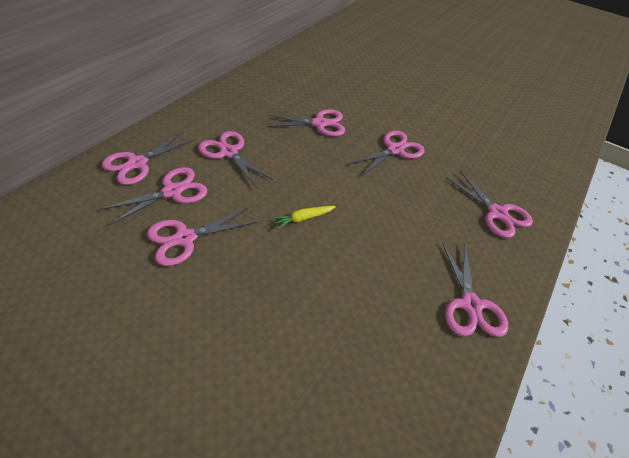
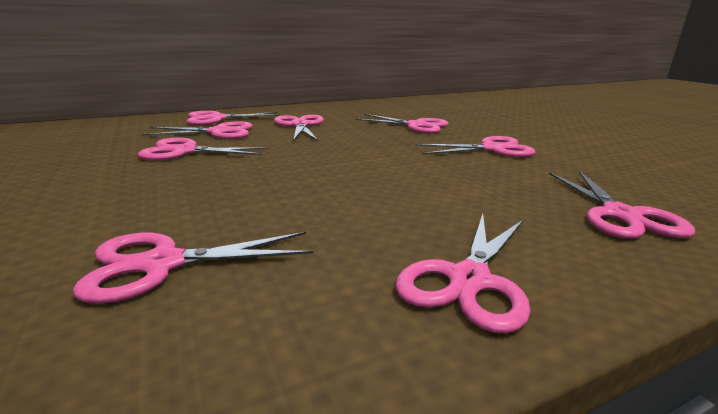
camera: 35 degrees right, 25 degrees down
yellow carrot [272,206,336,229] -> none
none -> pink scissors [73,232,313,304]

